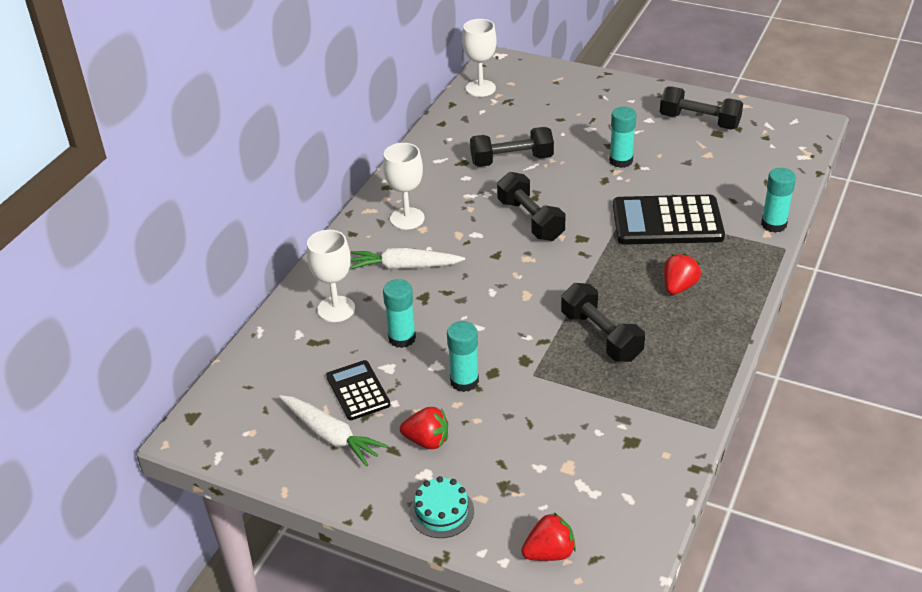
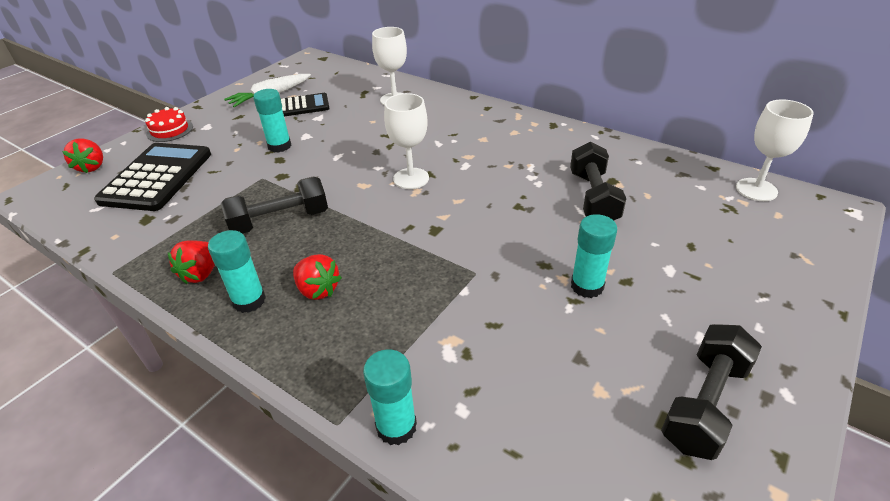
camera: 100 degrees right, 0 degrees up
white carrot [349,248,465,270] -> none
white goblet [383,143,425,230] -> white goblet moved to [384,93,429,189]
turquoise glue stick [383,279,416,348] -> turquoise glue stick moved to [208,230,266,313]
red strawberry [400,407,448,449] -> red strawberry moved to [168,240,215,284]
turquoise cake [410,476,474,538] -> red cake [145,107,193,142]
black dumbbell [497,172,566,241] -> none
black calculator [613,195,725,245] -> black calculator moved to [94,143,211,211]

